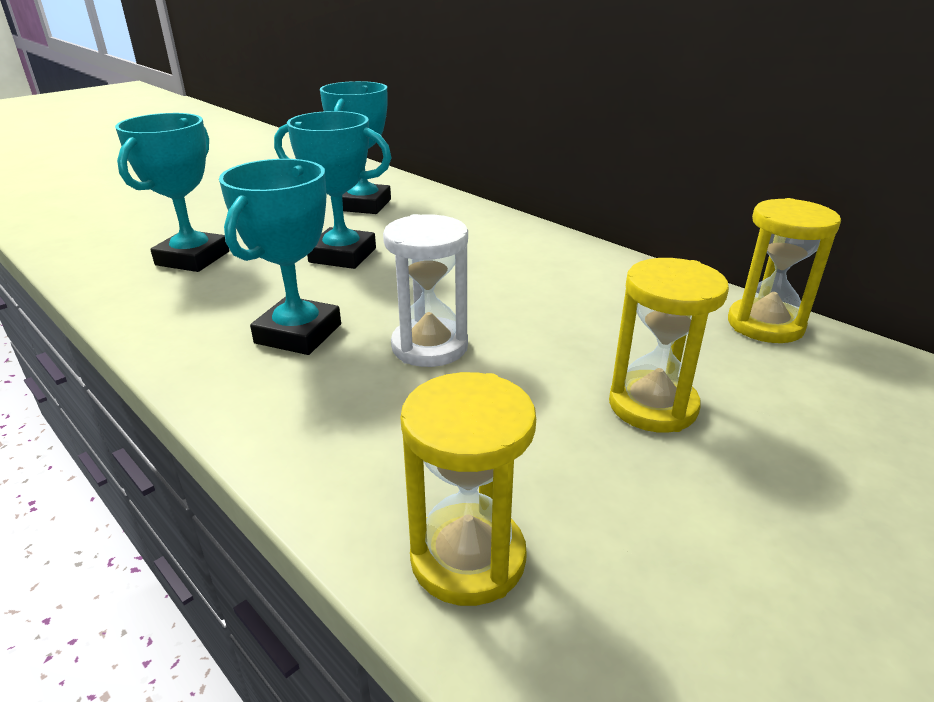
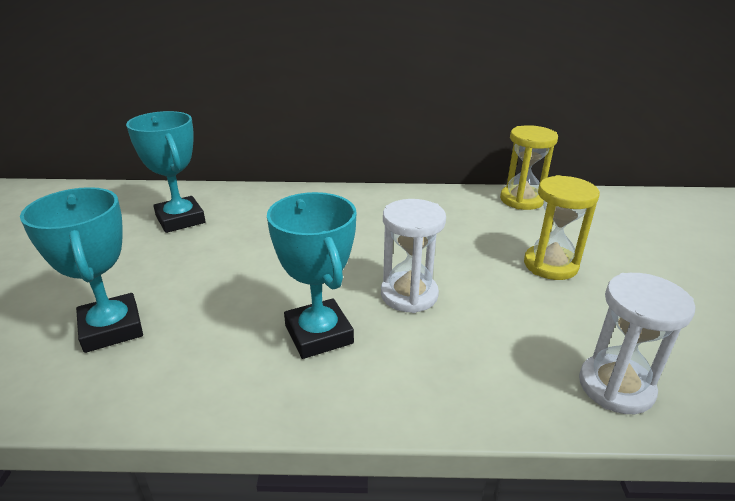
camera: 45 degrees left, 0 degrees up
turquoise trophy [274,111,391,269] -> none
yellow hourglass [400,372,536,606] -> white hourglass [579,273,696,414]

